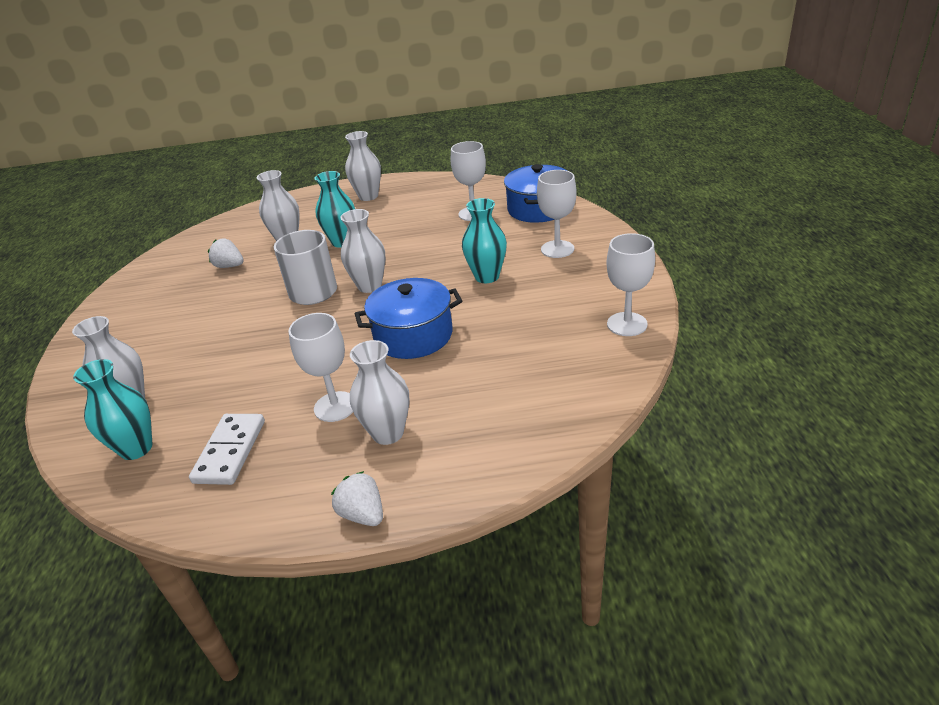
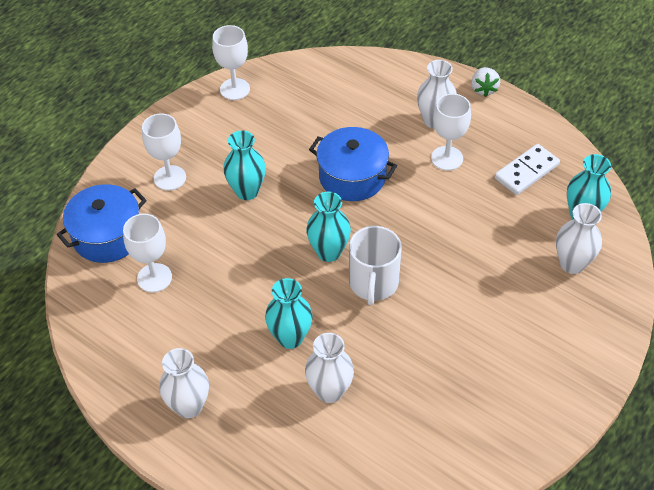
camera: 140 degrees left, 15 degrees up
white strawberry [208,239,244,268] -> none
white vase [340,209,386,293] -> turquoise vase [306,192,351,262]

